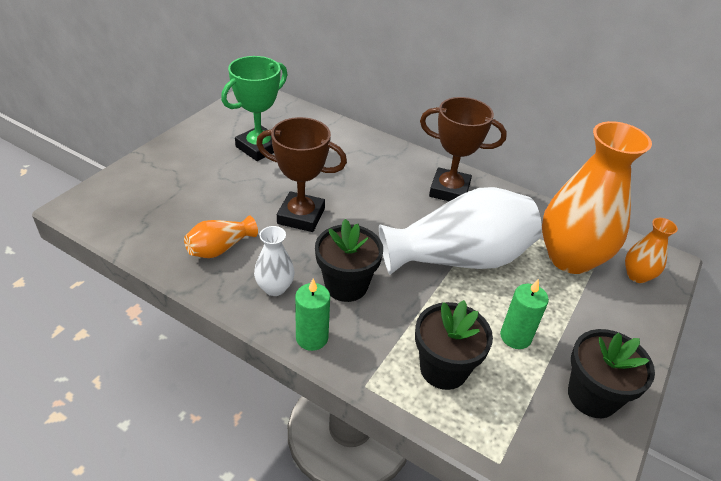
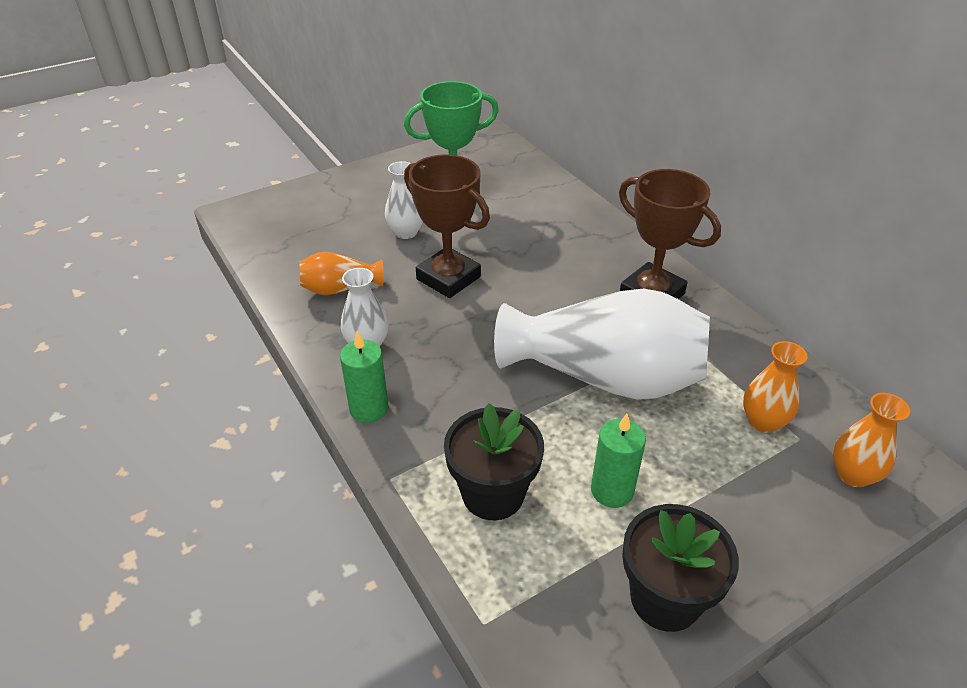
camera: 30 degrees right, 0 degrees up
black flower pot [315,219,383,302] -> none
orange vase [542,121,652,274] -> orange vase [743,341,808,433], size x0.46
none -> white vase [385,161,423,239]

